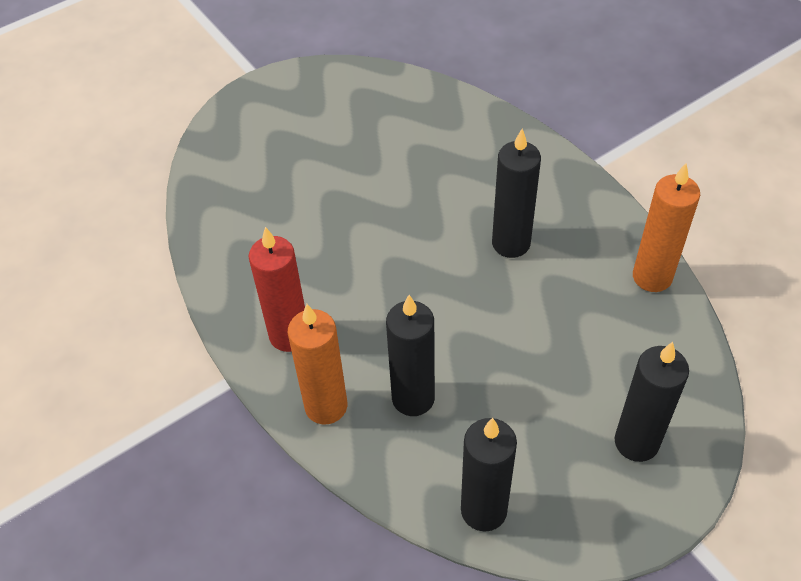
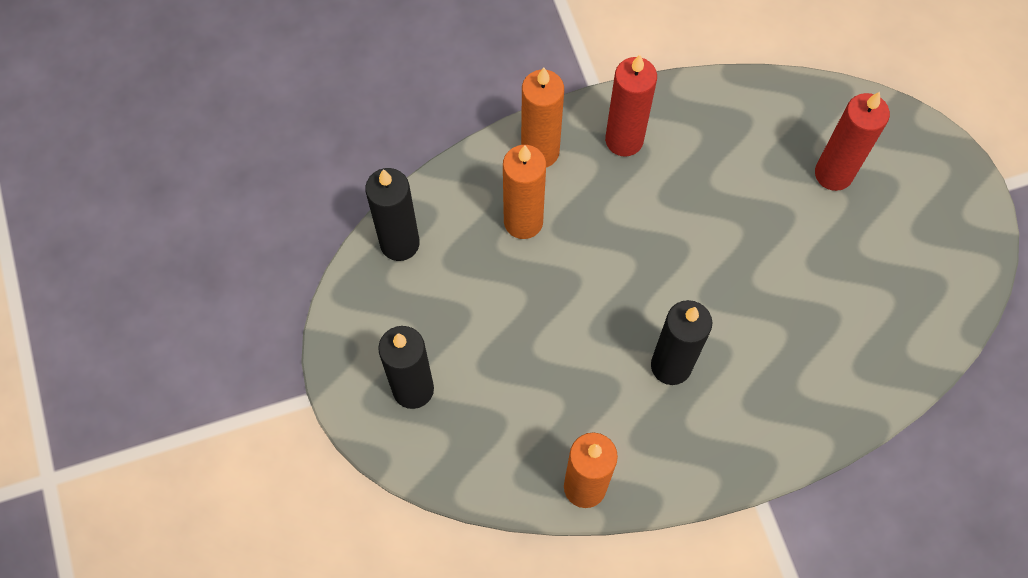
camera: 105 degrees right, 15 degrees up
black candle [386,295,435,416] -> orange candle [503,145,546,239]
none -> red candle [815,92,890,191]

